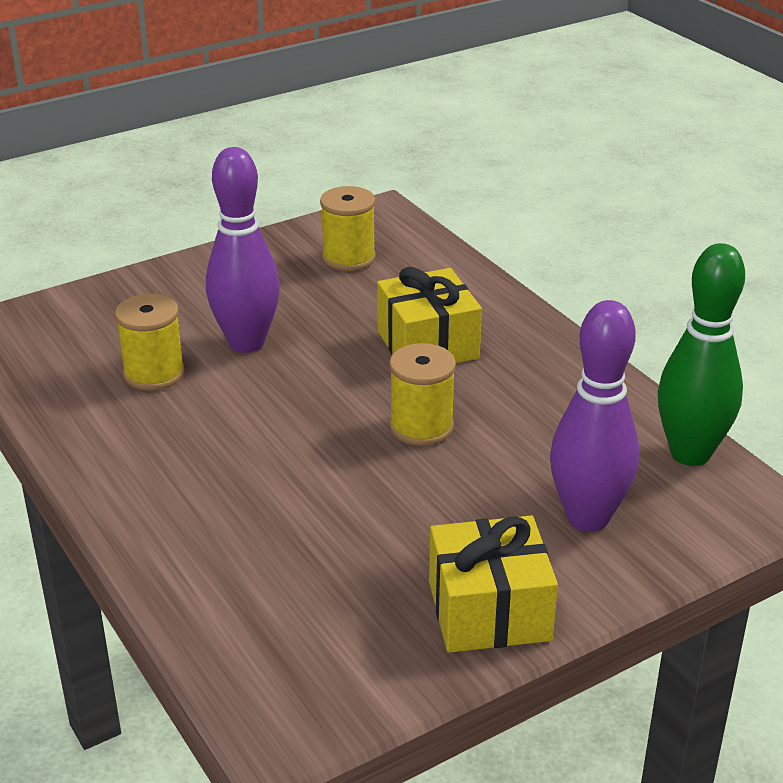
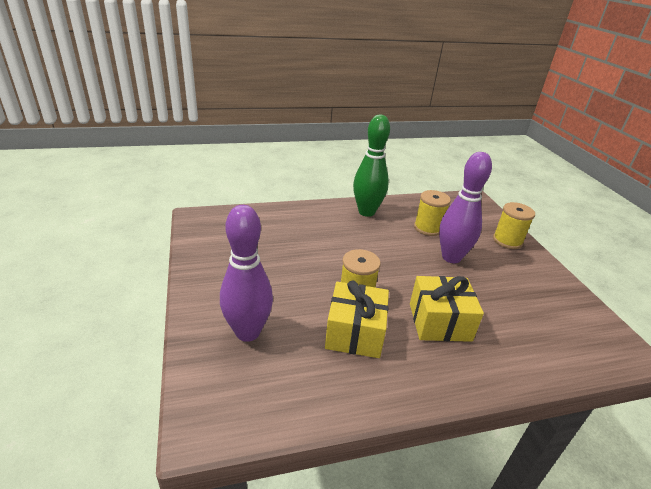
camera: 105 degrees right, 0 degrees up
yellow spool [320,186,376,271] -> yellow spool moved to [493,202,535,249]
yellow gift [429,516,558,653] -> yellow gift moved to [325,280,389,358]
green bowling pin [658,243,745,466] -> green bowling pin moved to [353,114,390,217]

